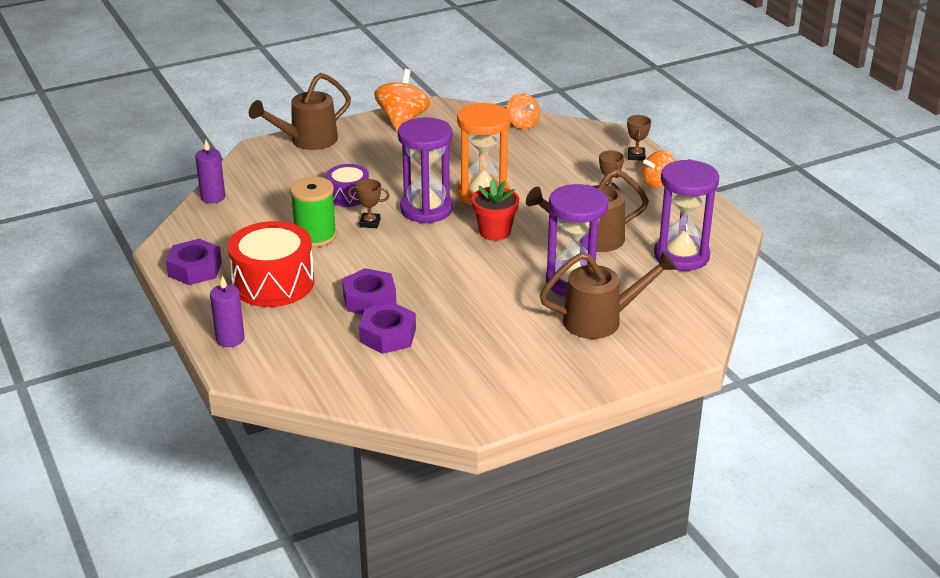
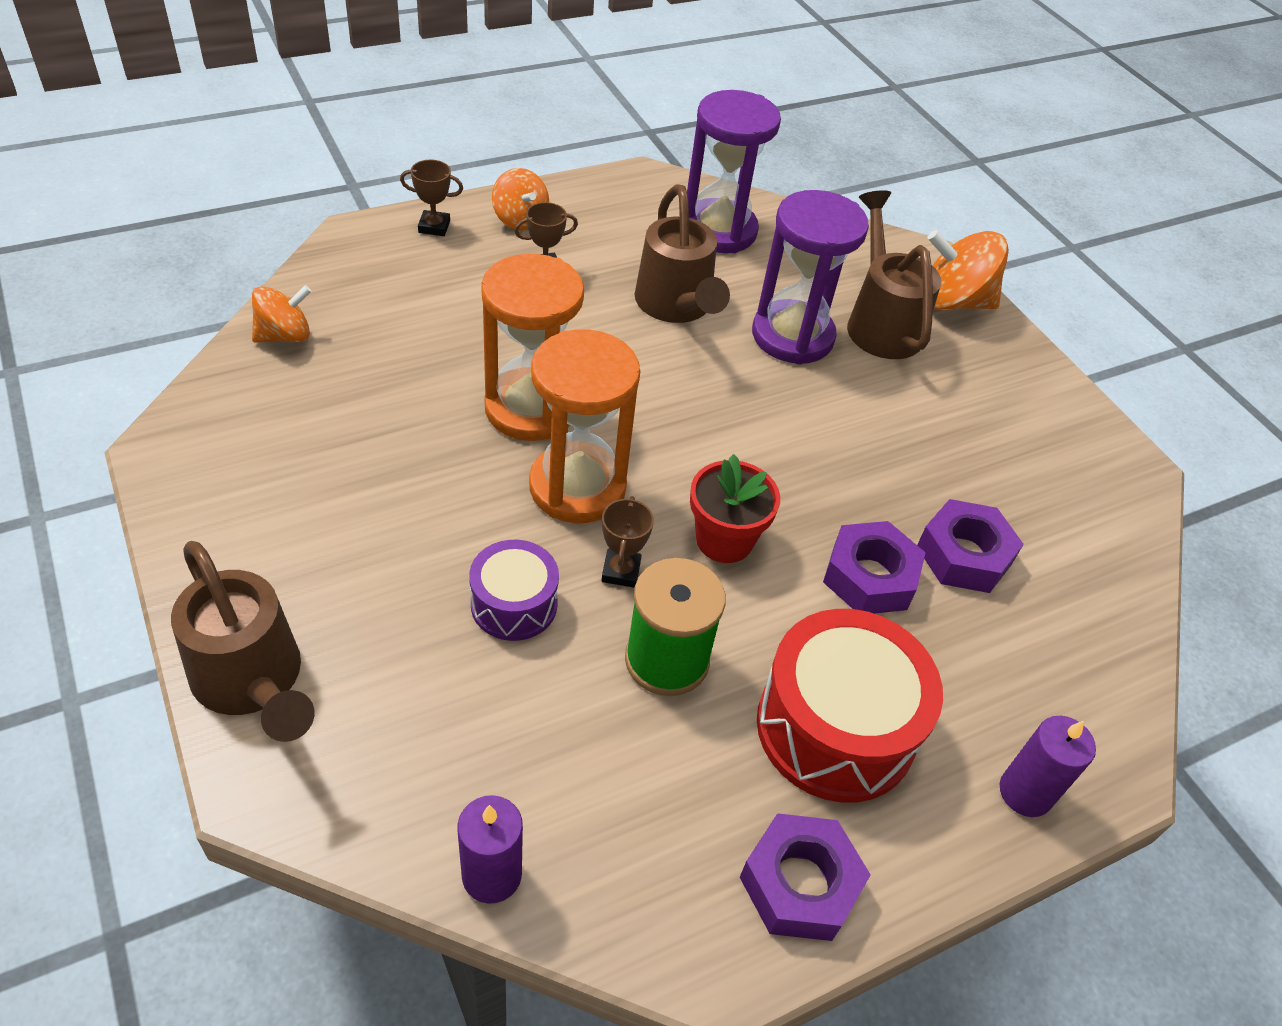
camera: 95 degrees left, 15 degrees up
orange spinning top [374,69,430,130] -> orange spinning top moved to [927,230,1009,311]
purple hourglass [398,117,453,223] -> orange hourglass [529,330,640,523]
red flower pot [472,179,519,241] -> red flower pot moved to [690,454,780,563]

